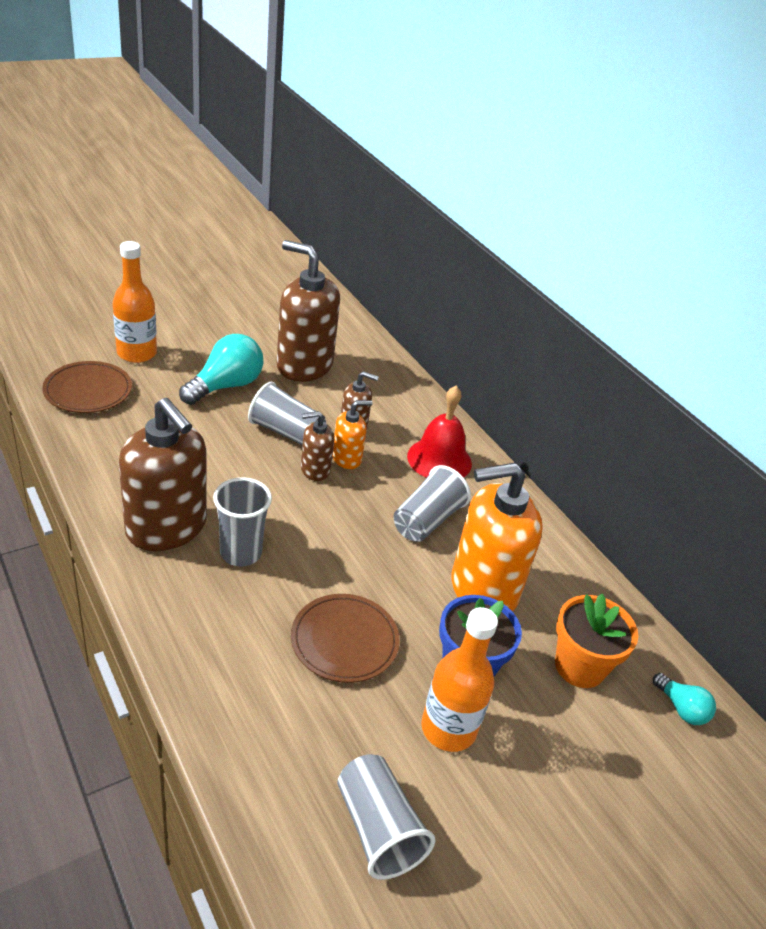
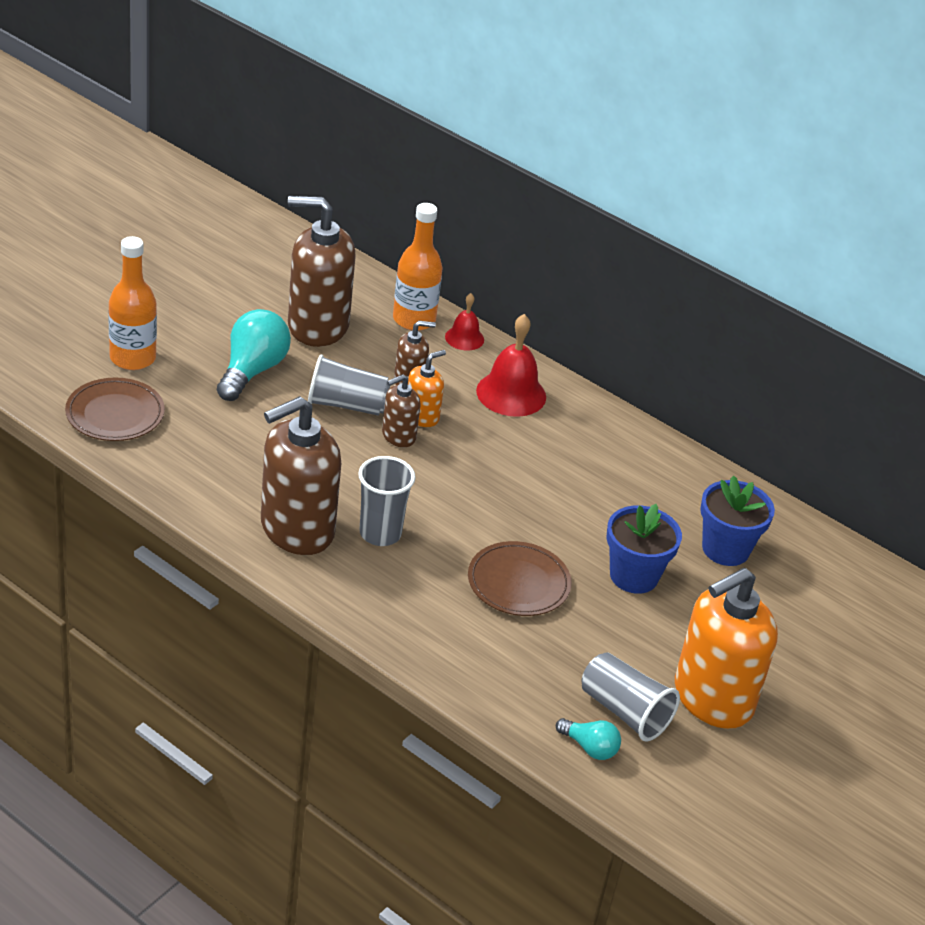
camera: 20 degrees left, 0 degrees up
brown soap dispenser [119,398,207,551] -> brown soap dispenser turned 120 degrees clockwise [261,396,341,555]
grey cup [393,465,471,542] -> none
orange bottle [421,607,498,752] -> orange bottle moved to [393,203,442,331]
orange soap dispenser [452,463,543,612] -> orange soap dispenser moved to [675,568,778,729]
orange flower pot [555,594,638,688] -> blue flower pot [700,476,775,566]
turquoise light bulb [653,673,716,725] -> turquoise light bulb moved to [556,718,621,760]
none -> red bell [445,293,484,351]

